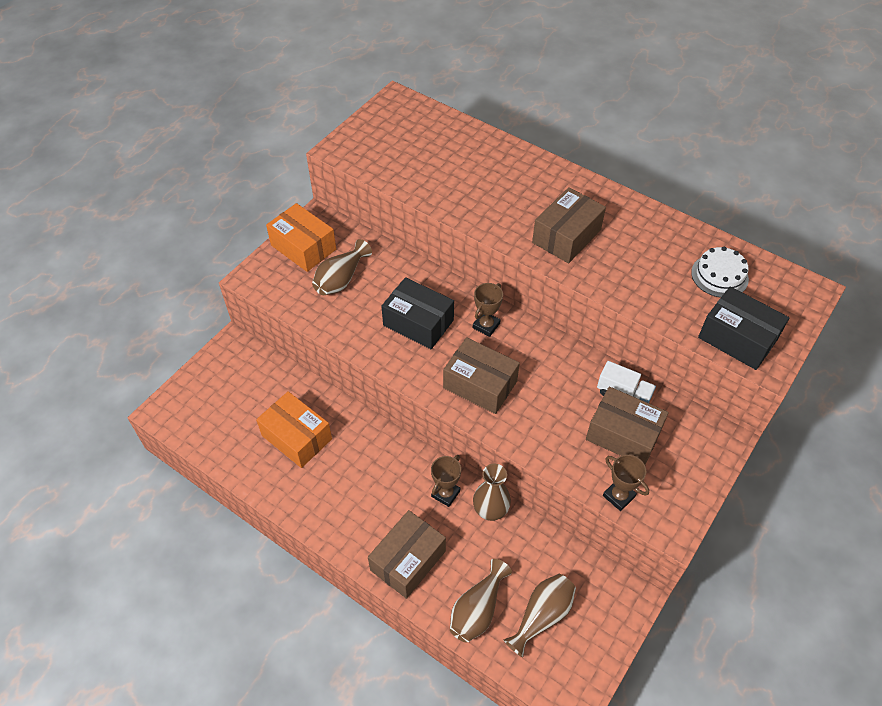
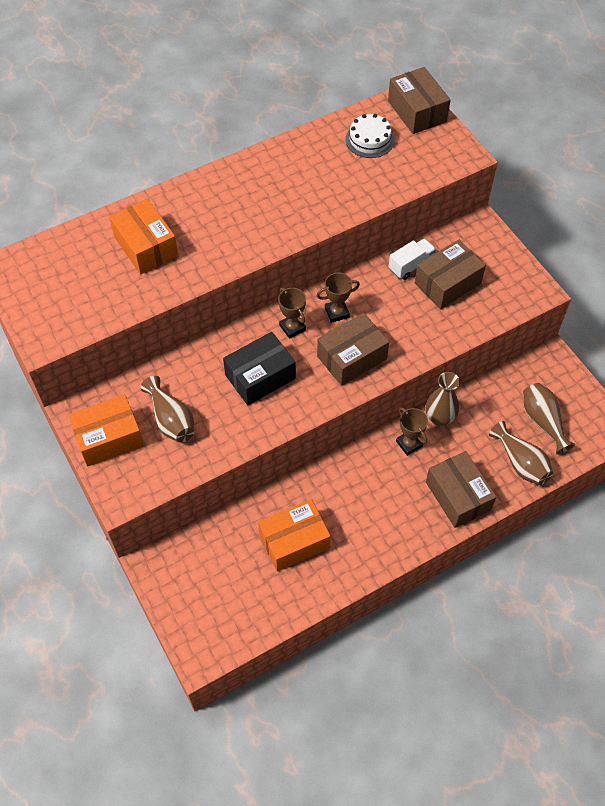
camera: 65 degrees left, 5 degrees up
brown box [532,187,606,263] -> brown box moved to [388,67,451,134]
brown trophy [603,455,649,511] -> brown trophy moved to [317,273,360,323]
black box [698,286,789,370] -> none
none -> orange box [109,199,178,275]

